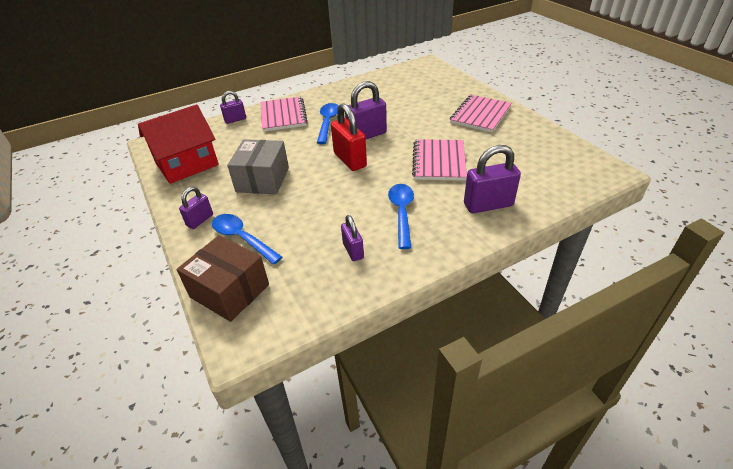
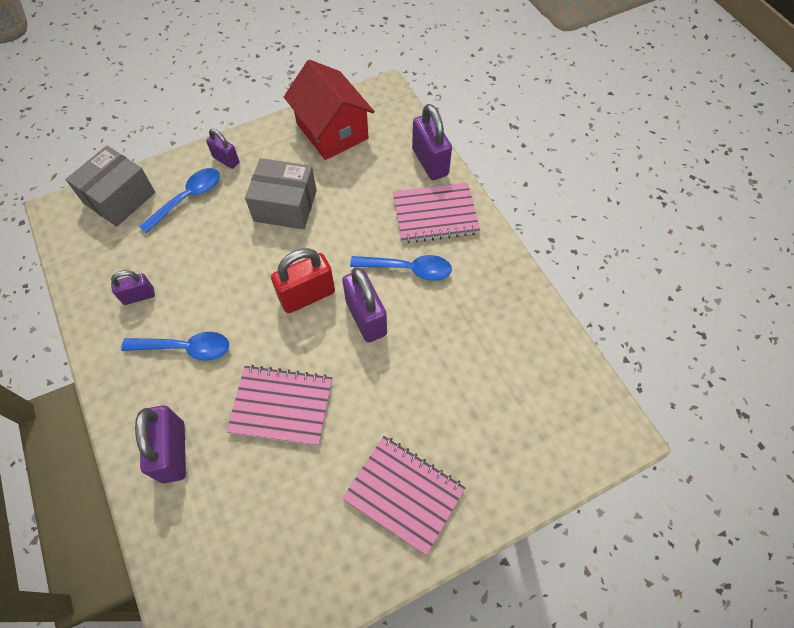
camera: 90 degrees right, 20 degrees up
brown box [176,235,269,322] -> grey box [65,146,155,227]
purple padlock [220,91,246,124] -> purple padlock [412,104,452,180], size x1.70

